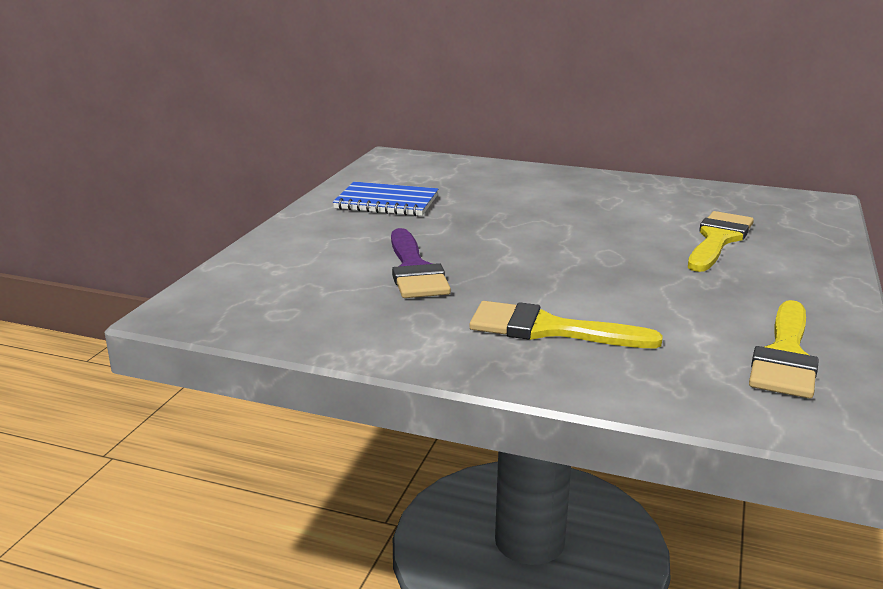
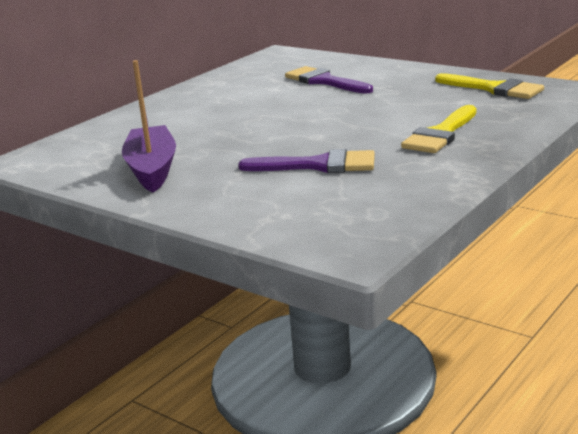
camera: 70 degrees left, 0 degrees up
blue notebook [333,182,438,216] -> purple boat [122,60,176,193]
yellow brush [688,211,754,272] -> purple brush [285,66,373,94]

